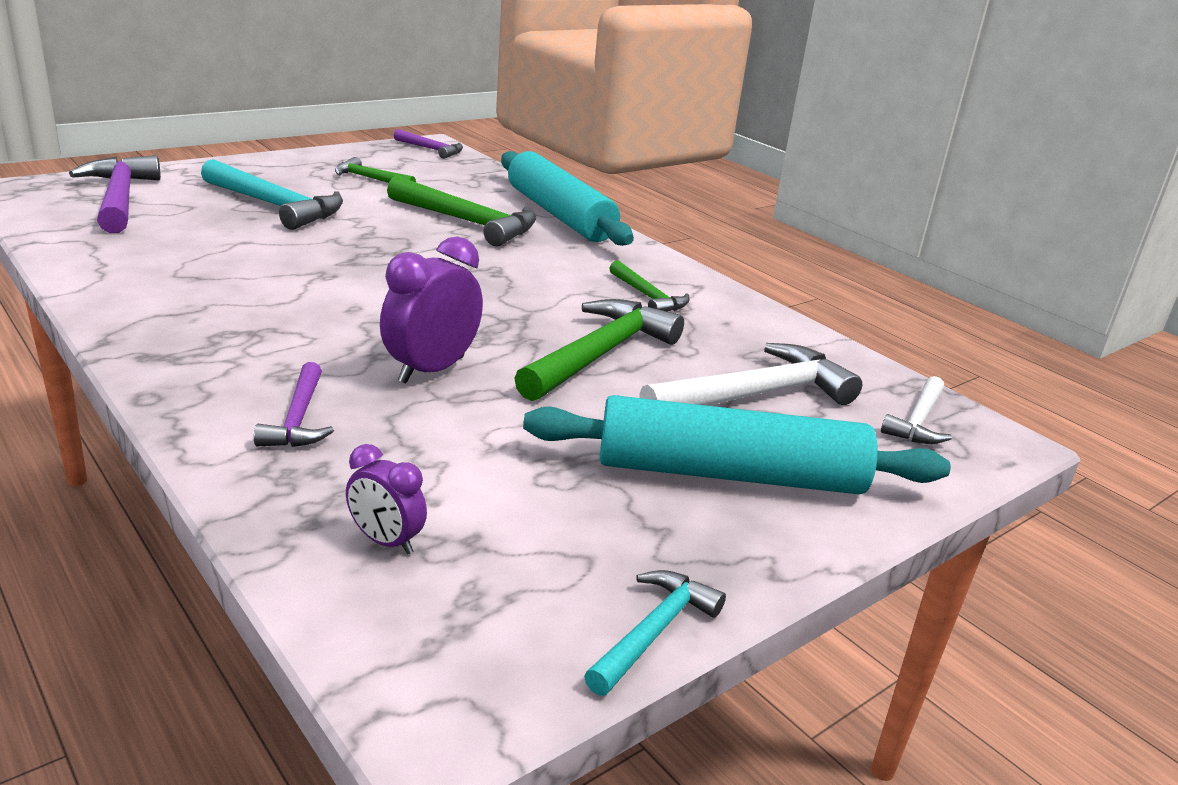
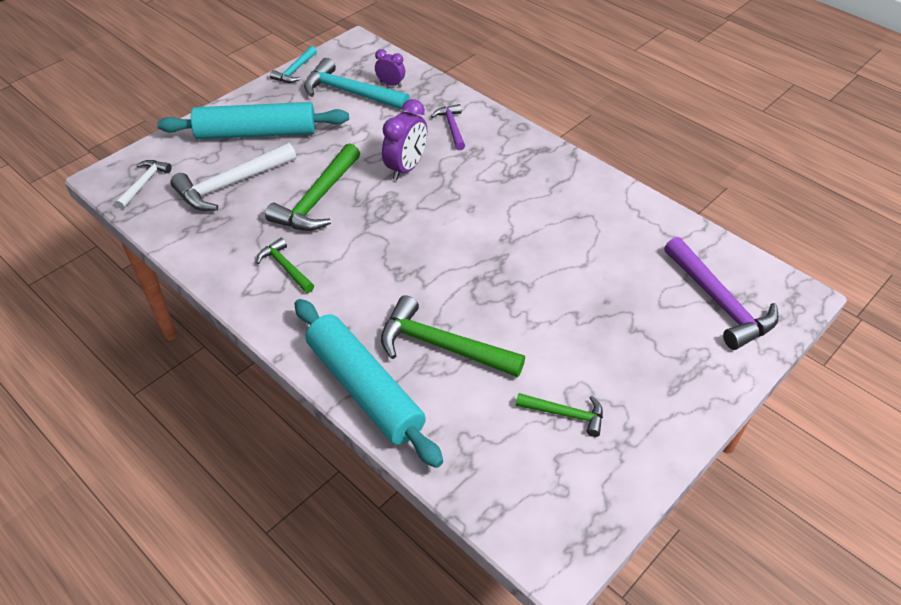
camera: 175 degrees right, 20 degrees up
turquoise hammer [201,159,343,230] -> turquoise hammer moved to [304,58,410,110]
purple hammer [394,129,463,159] -> none

